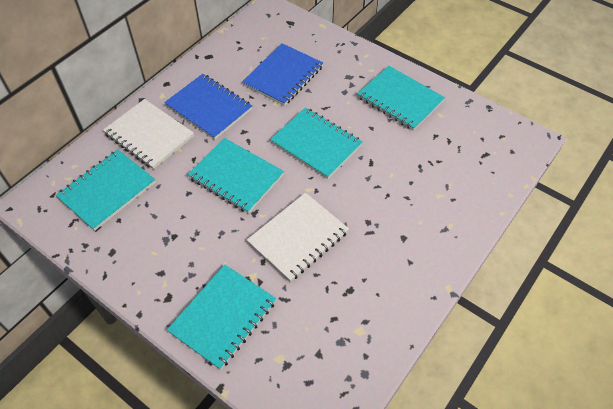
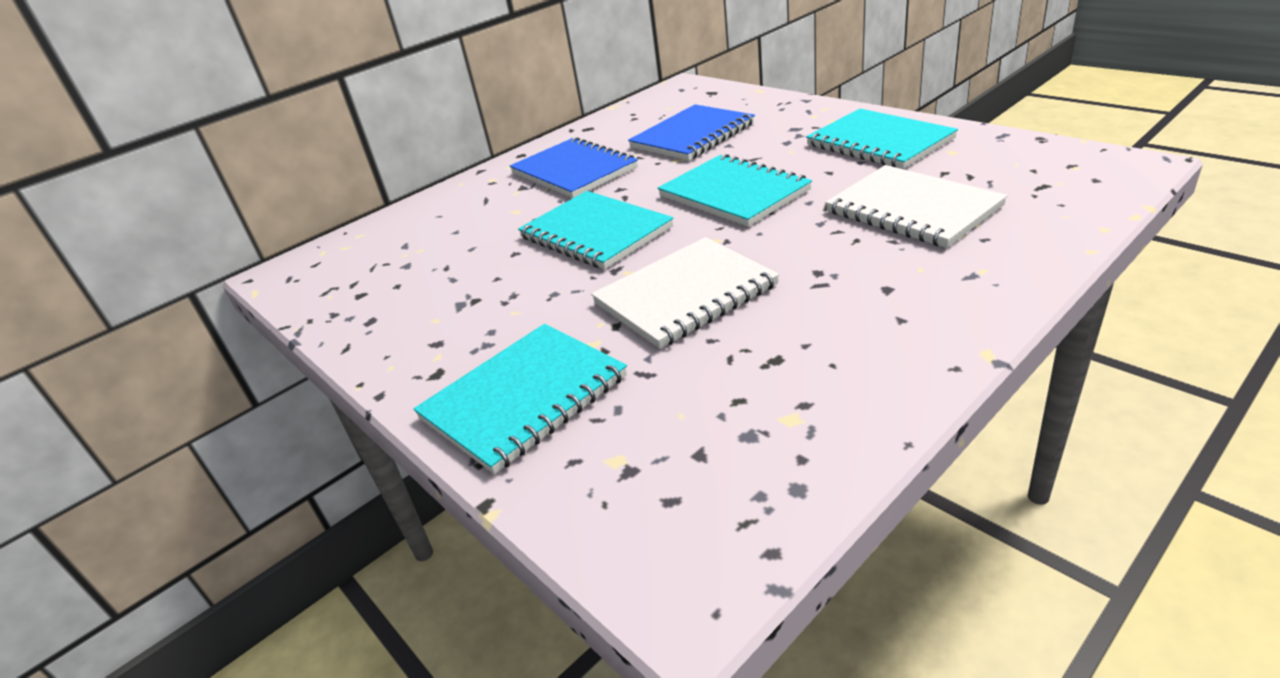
camera: 15 degrees right, 20 degrees down
turquoise notebook [56,149,156,231] -> none
white notebook [103,99,194,169] -> white notebook moved to [825,165,1008,248]

